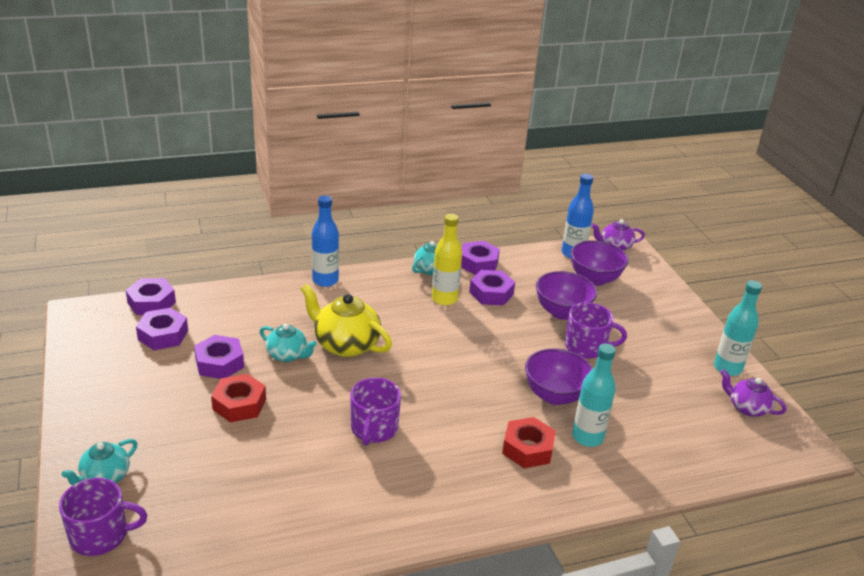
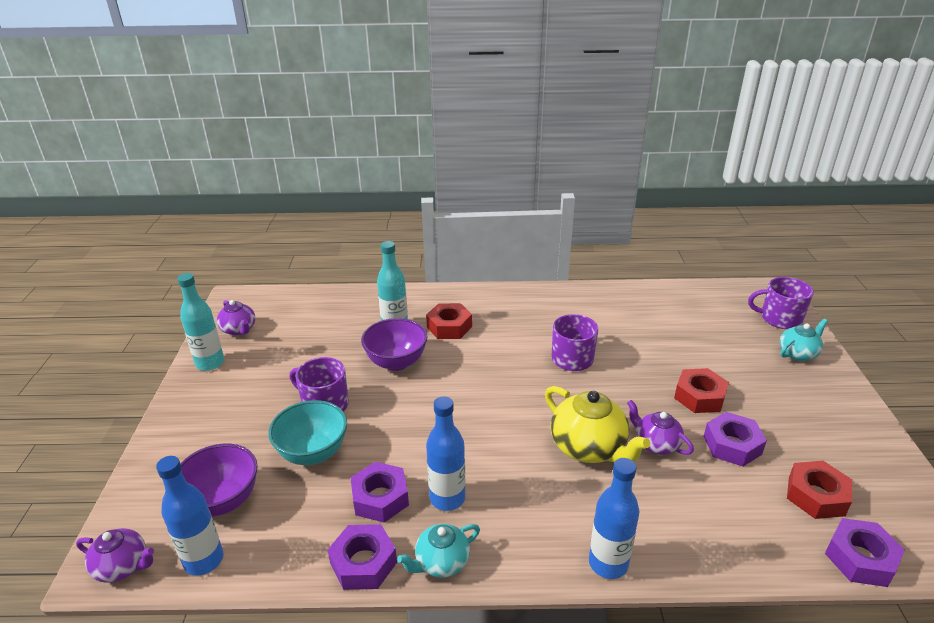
camera: 160 degrees left, 0 degrees up
purple nut [136,308,188,350] -> red nut [787,461,852,519]
turquoise teapot [260,324,317,362] -> purple teapot [627,400,694,455]
yellow bottle [432,214,462,305] -> blue bottle [426,396,465,511]
purple bowl [536,271,597,320] -> turquoise bowl [268,400,347,465]

